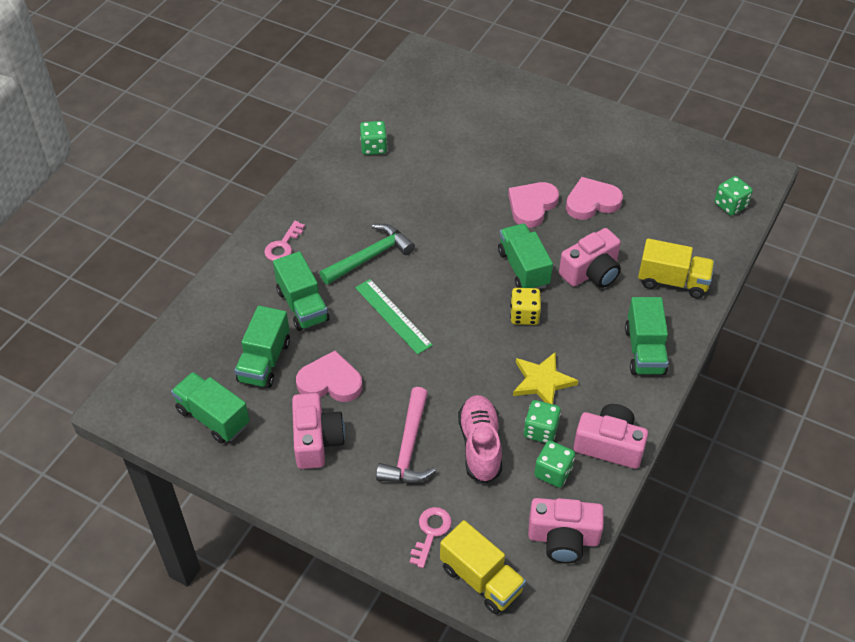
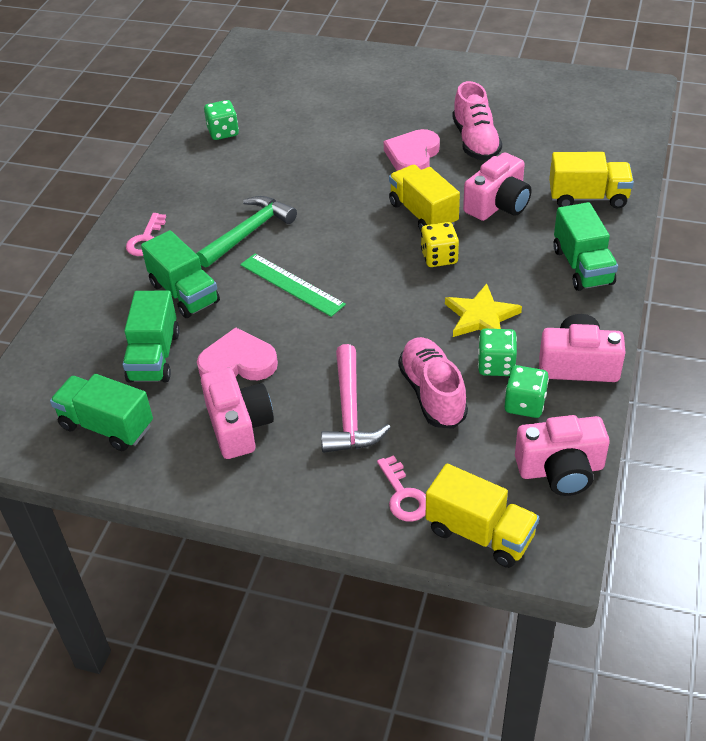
camera: 10 degrees left, 5 degrees down
pink key [410,507,452,568] -> pink key turned 150 degrees clockwise [377,455,426,522]
green truck [498,224,553,289] -> yellow truck [389,165,460,231]
pink heart [566,177,623,220] -> pink shoe [452,81,502,161]
green dice [714,176,753,216] -> none

